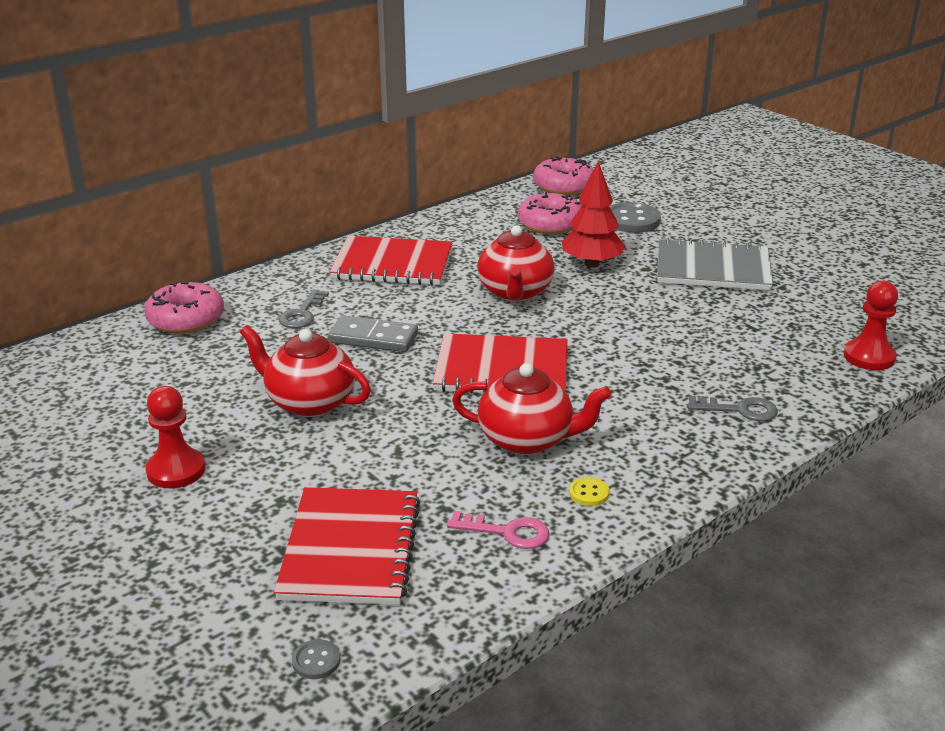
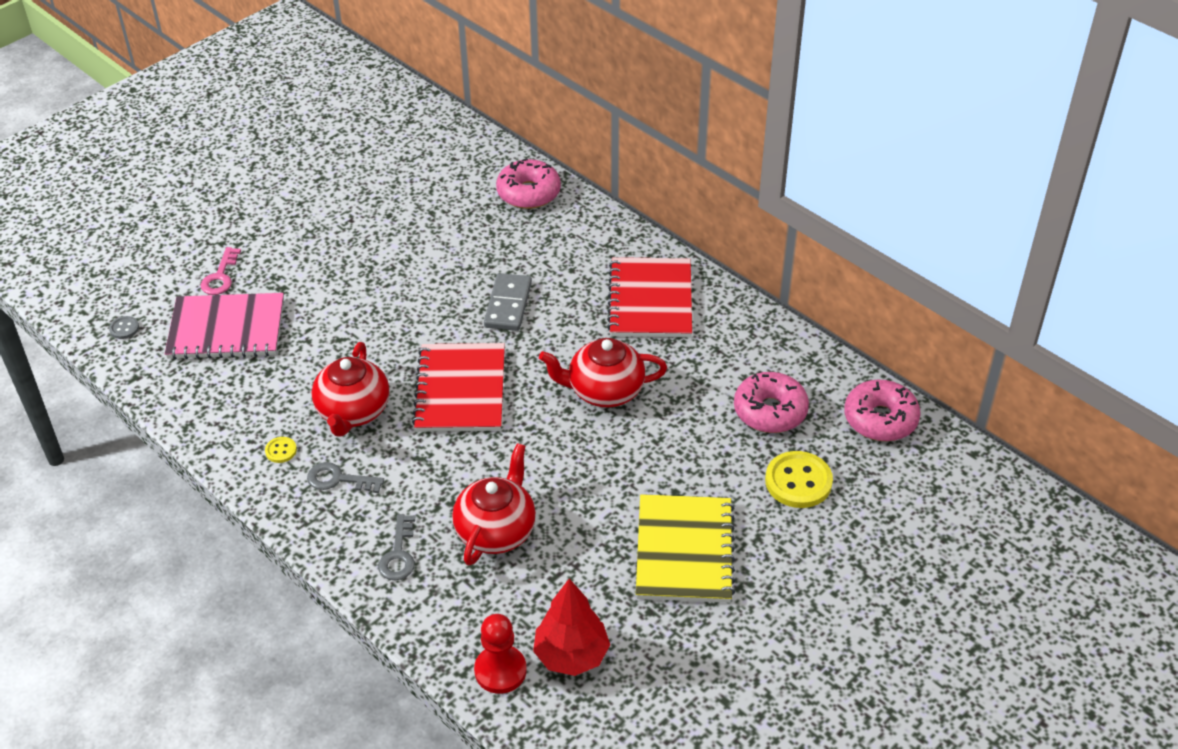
camera: 85 degrees right, 15 degrees up
red pawn [146,386,205,488] -> none
red teapot [240,325,371,417] -> red teapot moved to [452,443,536,566]
red notebook [274,487,421,605] -> pink notebook [165,293,284,360]
grey key [279,289,329,328] -> grey key moved to [307,462,384,493]
pink key [447,511,549,549] -> pink key moved to [201,247,241,295]
red tree [562,162,625,268] -> red tree moved to [533,578,610,676]
grey button [609,202,661,233] -> yellow button [765,451,833,508]
grey notebook [657,238,773,291] -> yellow notebook [636,494,735,603]

